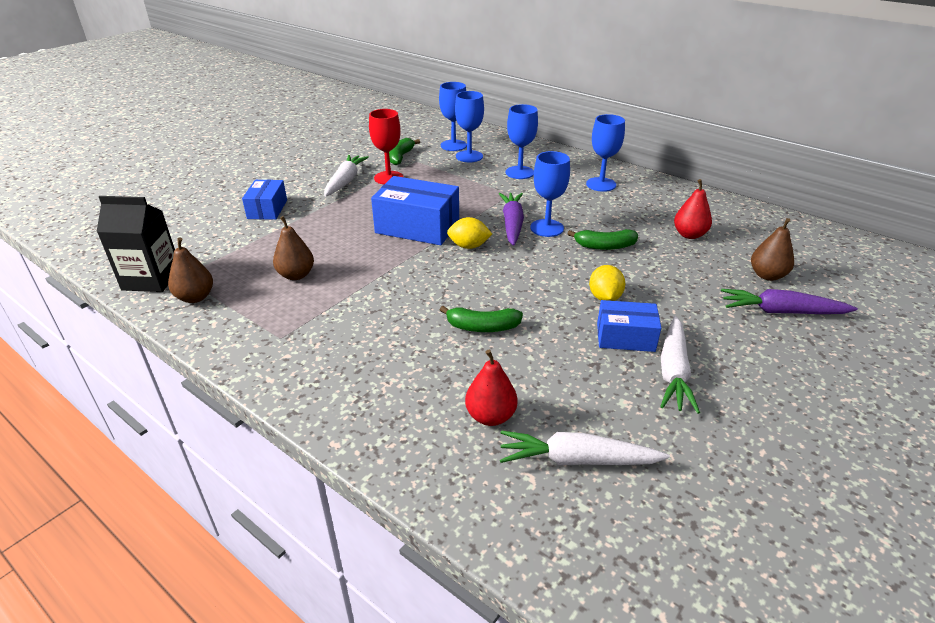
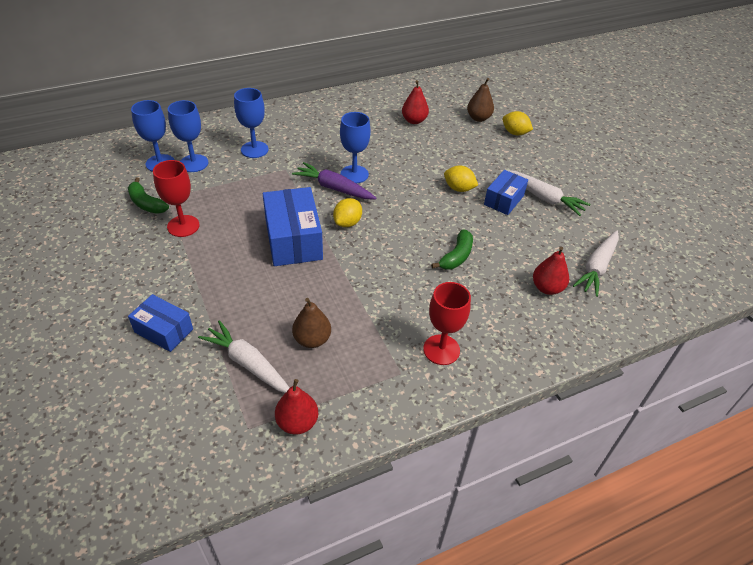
camera: 65 degrees left, 10 degrees up
black carton [96,196,175,292] -> none
brown pear [168,237,213,303] -> red pear [275,379,318,434]
white carrot [324,155,369,197] -> white carrot moved to [198,320,289,393]
blue box [371,176,459,245] -> blue box turned 60 degrees counterclockwise [263,187,323,266]
green banana [567,229,638,250] -> none
blue goblet [586,114,625,192] -> none
purple carrot [721,289,858,314] -> yellow lemon [503,111,533,135]
none -> red goblet [423,282,471,365]

